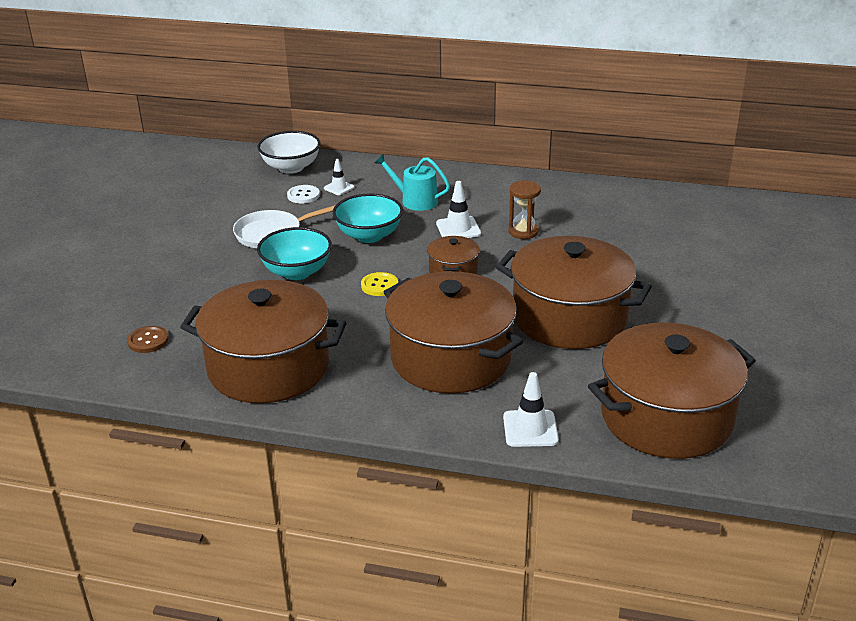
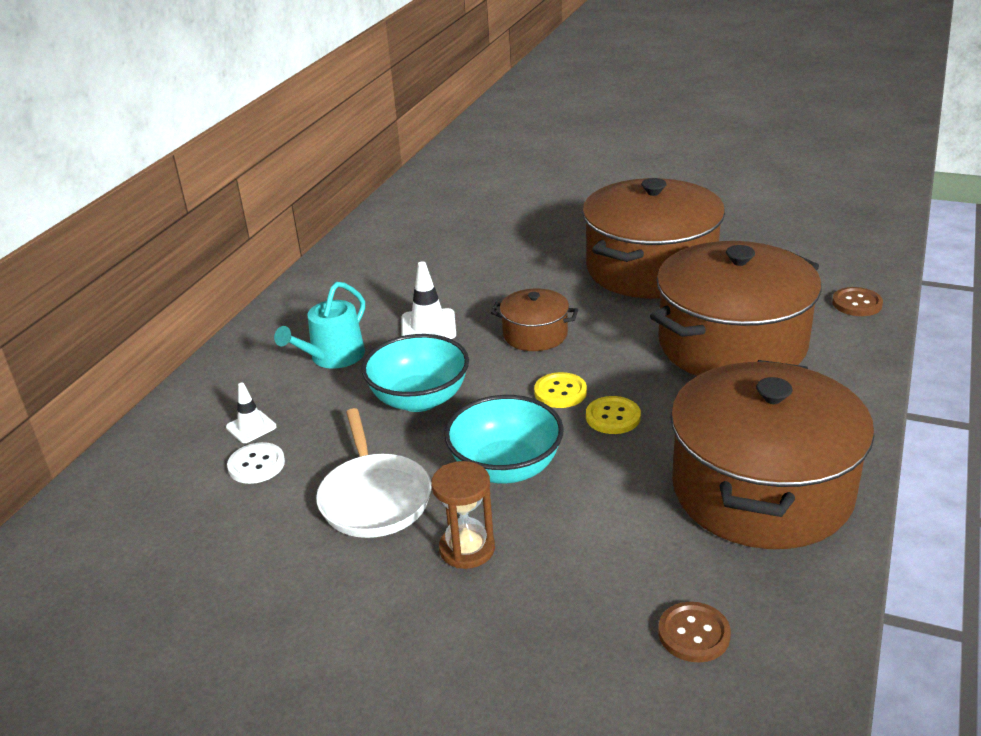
camera: 80 degrees left, 0 degrees up
white bowl [257,131,320,174] -> none
white traffic cone [503,372,559,447] -> brown button [832,287,883,316]
brown hourglass [508,180,541,239] -> brown hourglass moved to [431,461,495,569]
brown pot [588,322,756,459] -> none
none -> yellow button [586,396,641,434]

